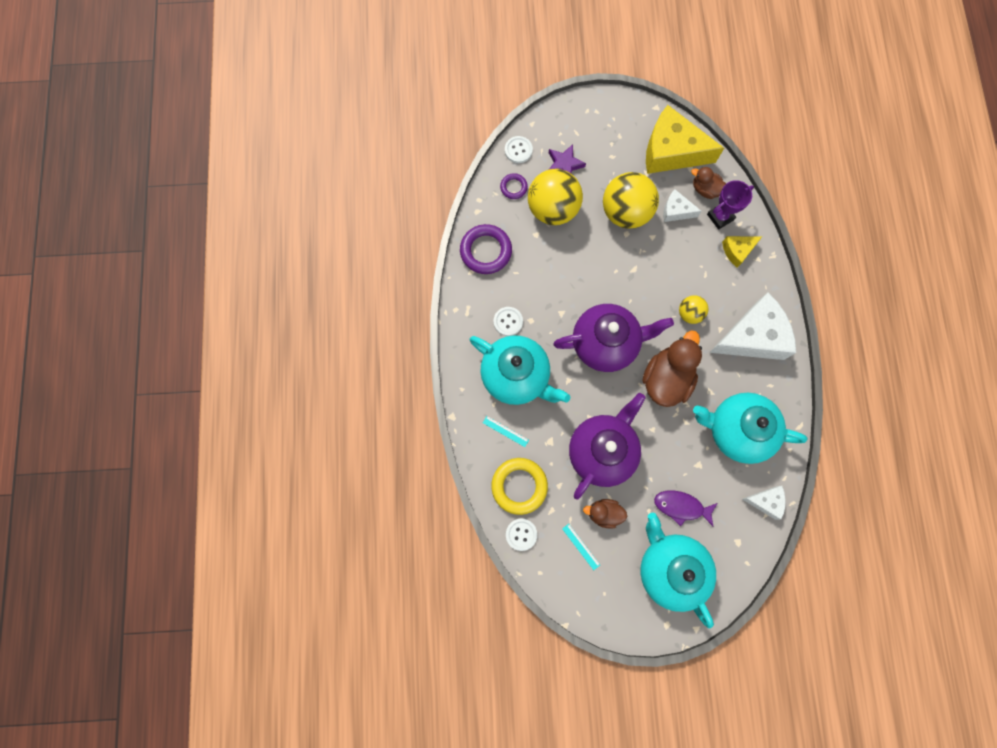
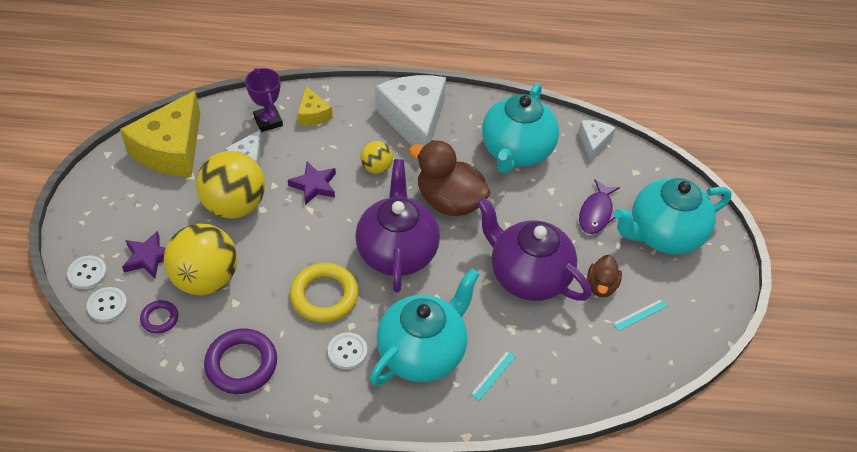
camera: 85 degrees left, 25 degrees down
yellow ring [491,458,548,515] -> yellow ring moved to [290,263,359,323]
white button [506,519,537,551] -> white button moved to [67,256,107,289]
brown duck [691,167,726,199] -> none
none -> purple star [288,162,336,205]

